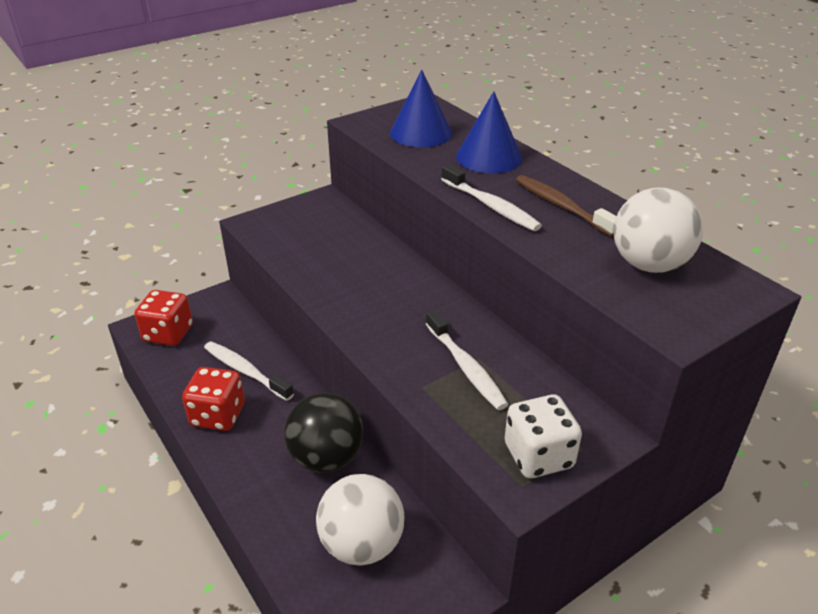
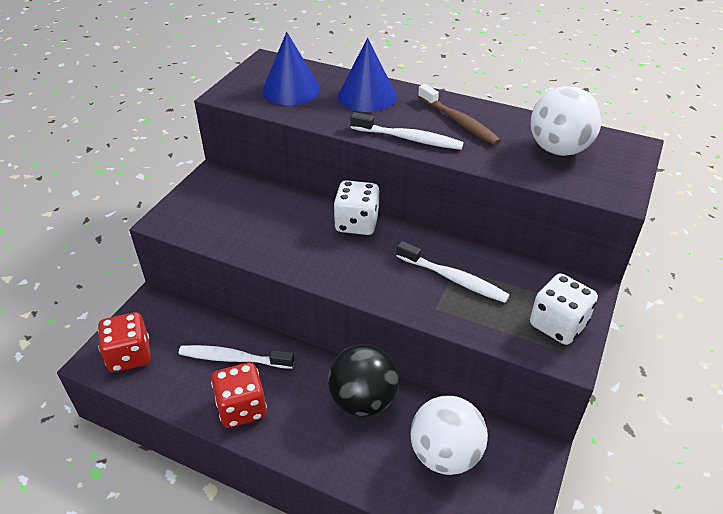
camera: 30 degrees left, 5 degrees up
brown toothbrush [516,175,617,237] -> brown toothbrush turned 150 degrees counterclockwise [418,84,501,146]
none -> white dice [333,180,380,235]

